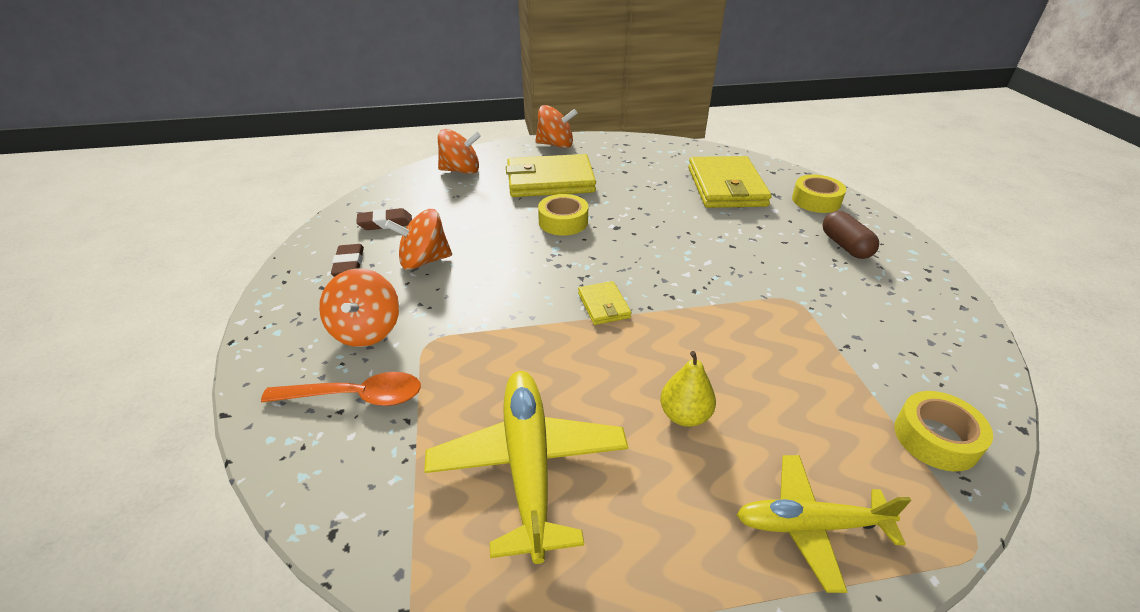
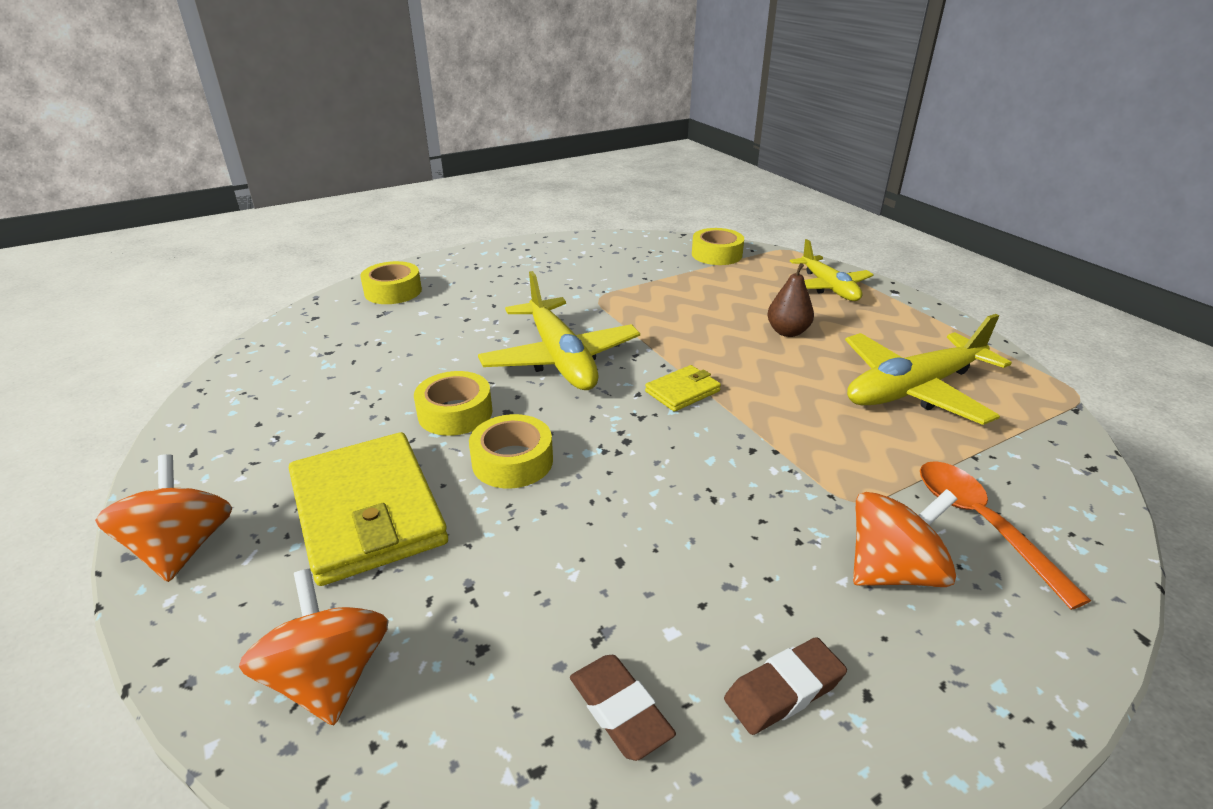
camera: 110 degrees left, 5 degrees down
orange spinning top [385,209,452,270] -> none
yellow pear [660,351,716,427] -> brown pear [767,263,814,337]
yellow wallet [688,156,772,208] -> none
brown capsule [822,211,879,259] -> none
none -> yellow tape [414,371,493,436]
none -> yellow plane [478,271,640,390]

